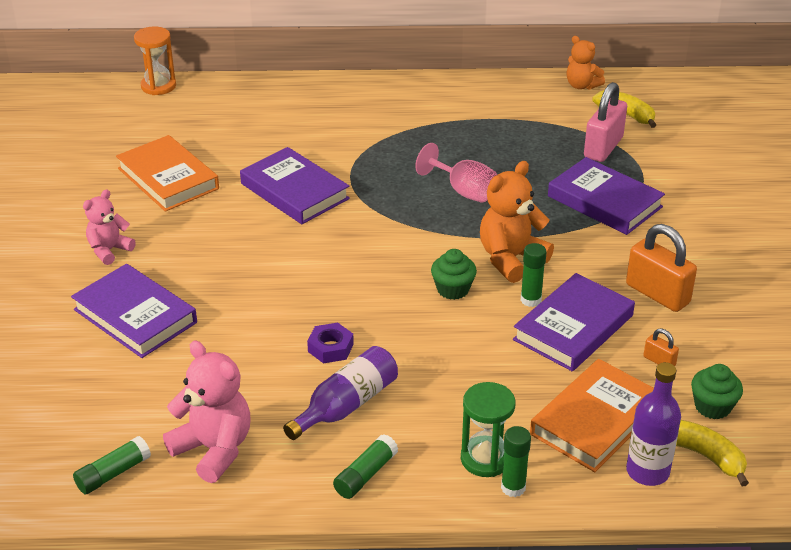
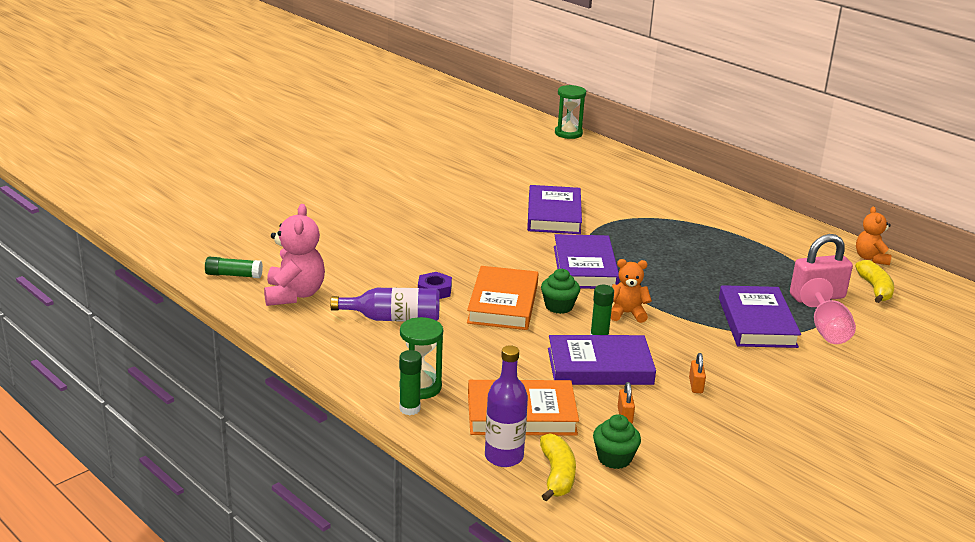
camera: 45 degrees right, 10 degrees down
purple book [71,264,197,358] -> purple book moved to [554,234,619,289]
pink teddy bear [83,189,136,265] -> none
orange book [116,135,219,212] -> orange book moved to [467,266,539,330]
orange hourglass [134,26,176,95] -> green hourglass [555,85,586,139]
green glue stick [333,434,398,499] -> none
pink goblet [415,143,497,203] -> pink goblet moved to [800,278,856,344]
orange teddy bear [480,161,554,283] -> orange teddy bear [611,259,652,323], size x0.63
orange padlock [626,224,697,312] -> orange padlock [689,353,706,393], size x0.46

